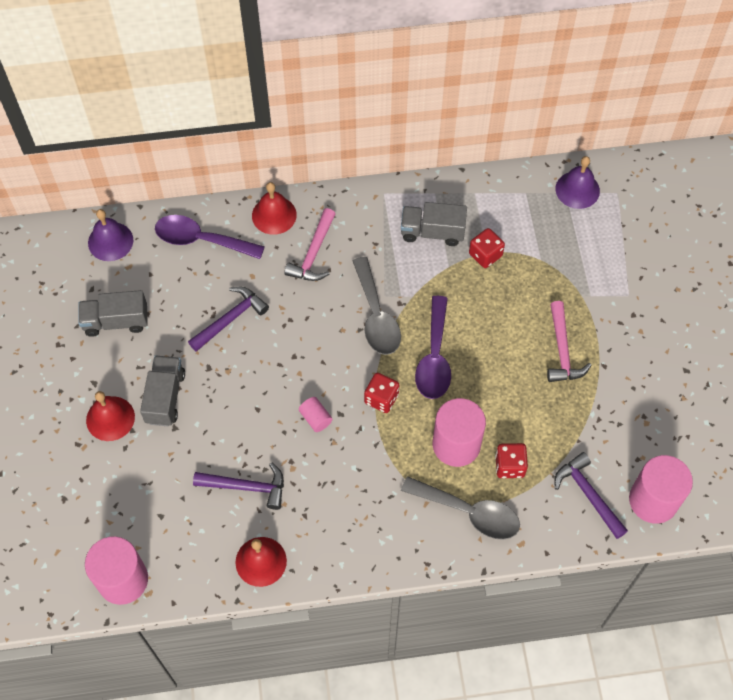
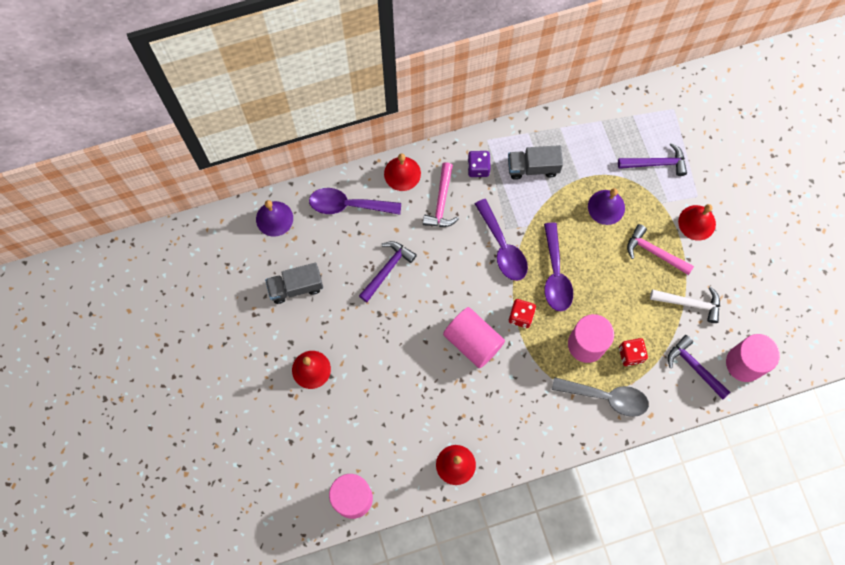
camera: 10 degrees left, 10 degrees up
grey truck [140,355,185,426] -> none
purple hammer [193,462,284,510] -> purple hammer moved to [618,143,687,176]
pink cylinder [299,397,333,432] -> pink cylinder [443,307,505,368], size x2.17
grey spoon [353,257,401,355] -> purple spoon [475,199,528,281]
red dice [469,228,505,268] -> none
pink hammer [547,301,592,382] -> pink hammer turned 135 degrees clockwise [627,224,694,275]
purple bell [555,156,600,209] -> purple bell moved to [588,188,625,225]
none -> purple dice [467,151,491,177]
none -> white hammer [650,287,720,323]
none -> red bell [678,204,716,241]

